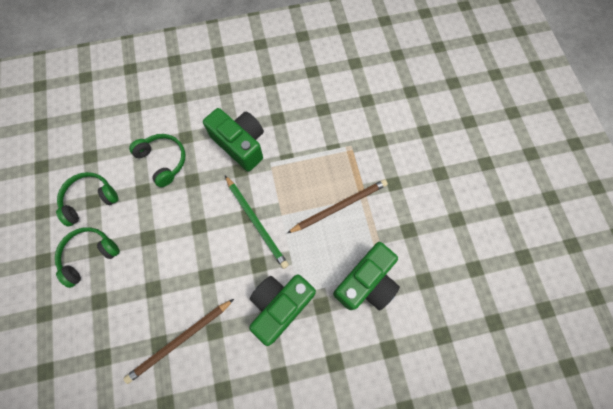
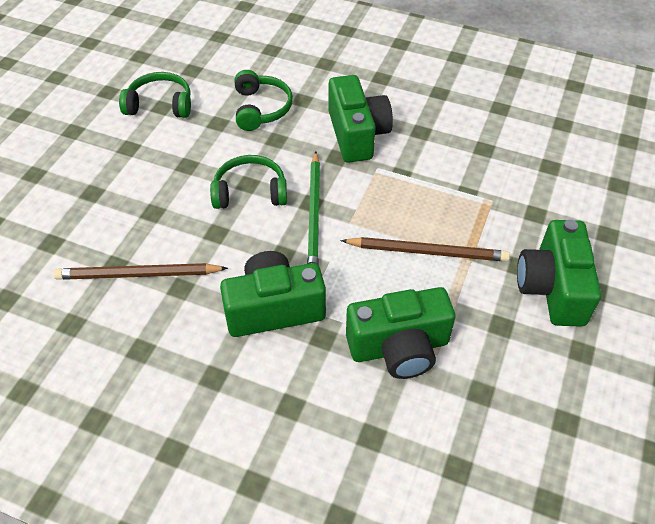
camera: 35 degrees right, 20 degrees down
green headphones [55,227,120,288] -> green headphones moved to [210,155,287,209]
none -> green camera [517,219,601,327]

